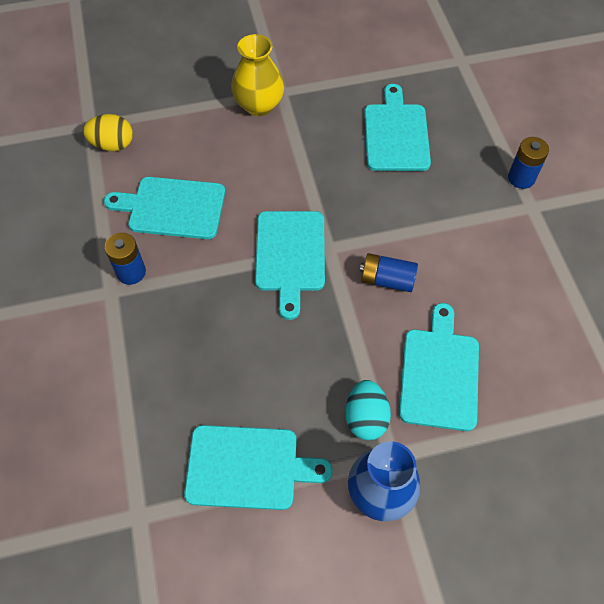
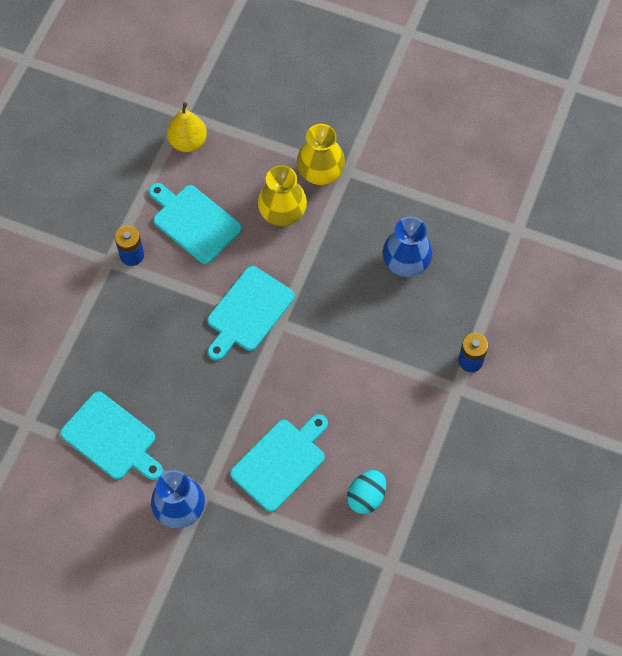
camera: 35 degrees right, 5 degrees up
yellow egg [83,114,133,151] -> yellow pear [167,102,207,152]
turquoise egg [345,380,391,440] -> turquoise egg moved to [347,470,386,514]
blue battery [360,253,418,292] -> none
turquoise cutting board [364,84,431,171] -> blue vase [382,217,432,277]
none -> yellow vase [258,165,307,226]

